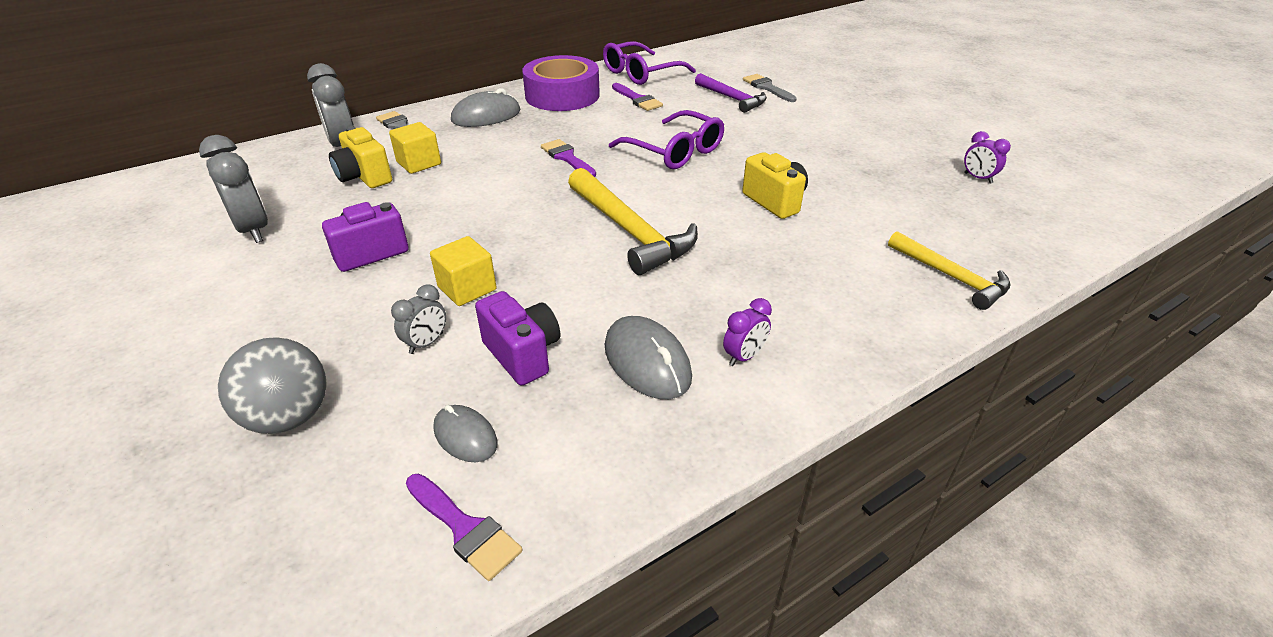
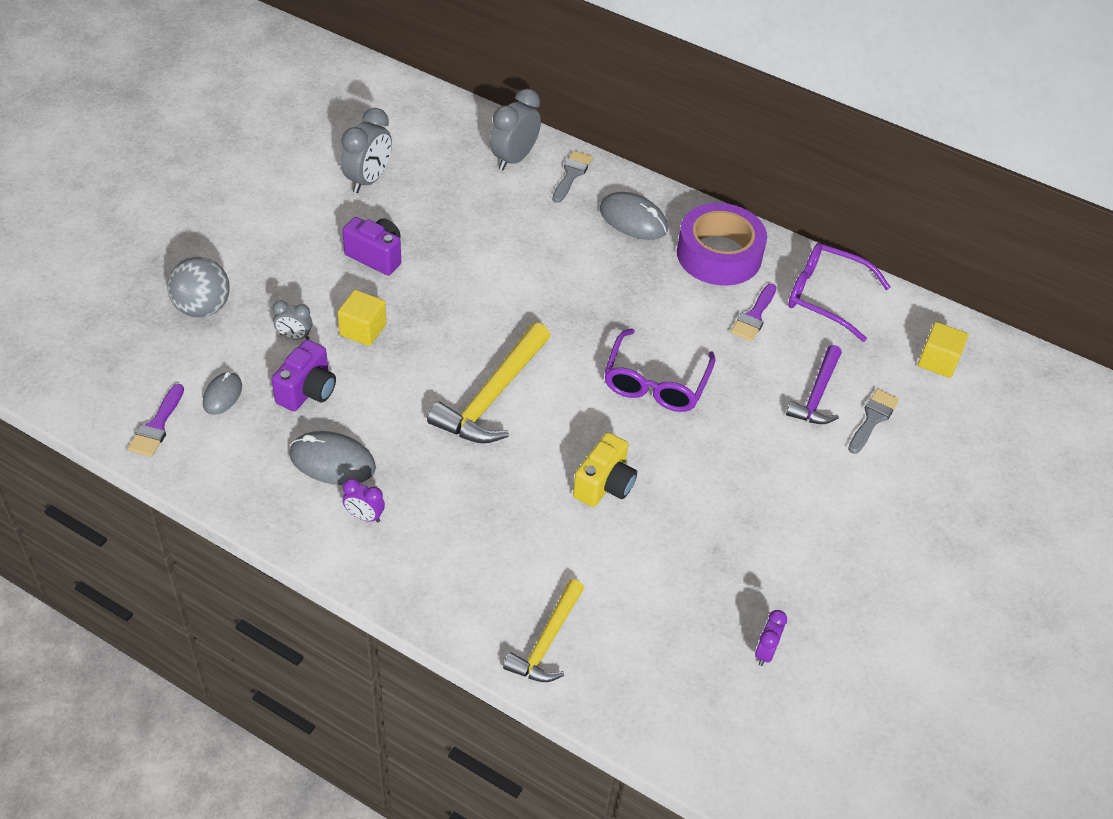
camera: 60 degrees right, 10 degrees up
yellow camera [329,126,392,188] -> none
yellow cube [389,122,441,174] -> yellow cube moved to [918,322,968,378]
purple brush [541,139,596,177] -> none
grey mouse [605,316,692,399] -> grey mouse turned 75 degrees clockwise [289,431,376,485]

